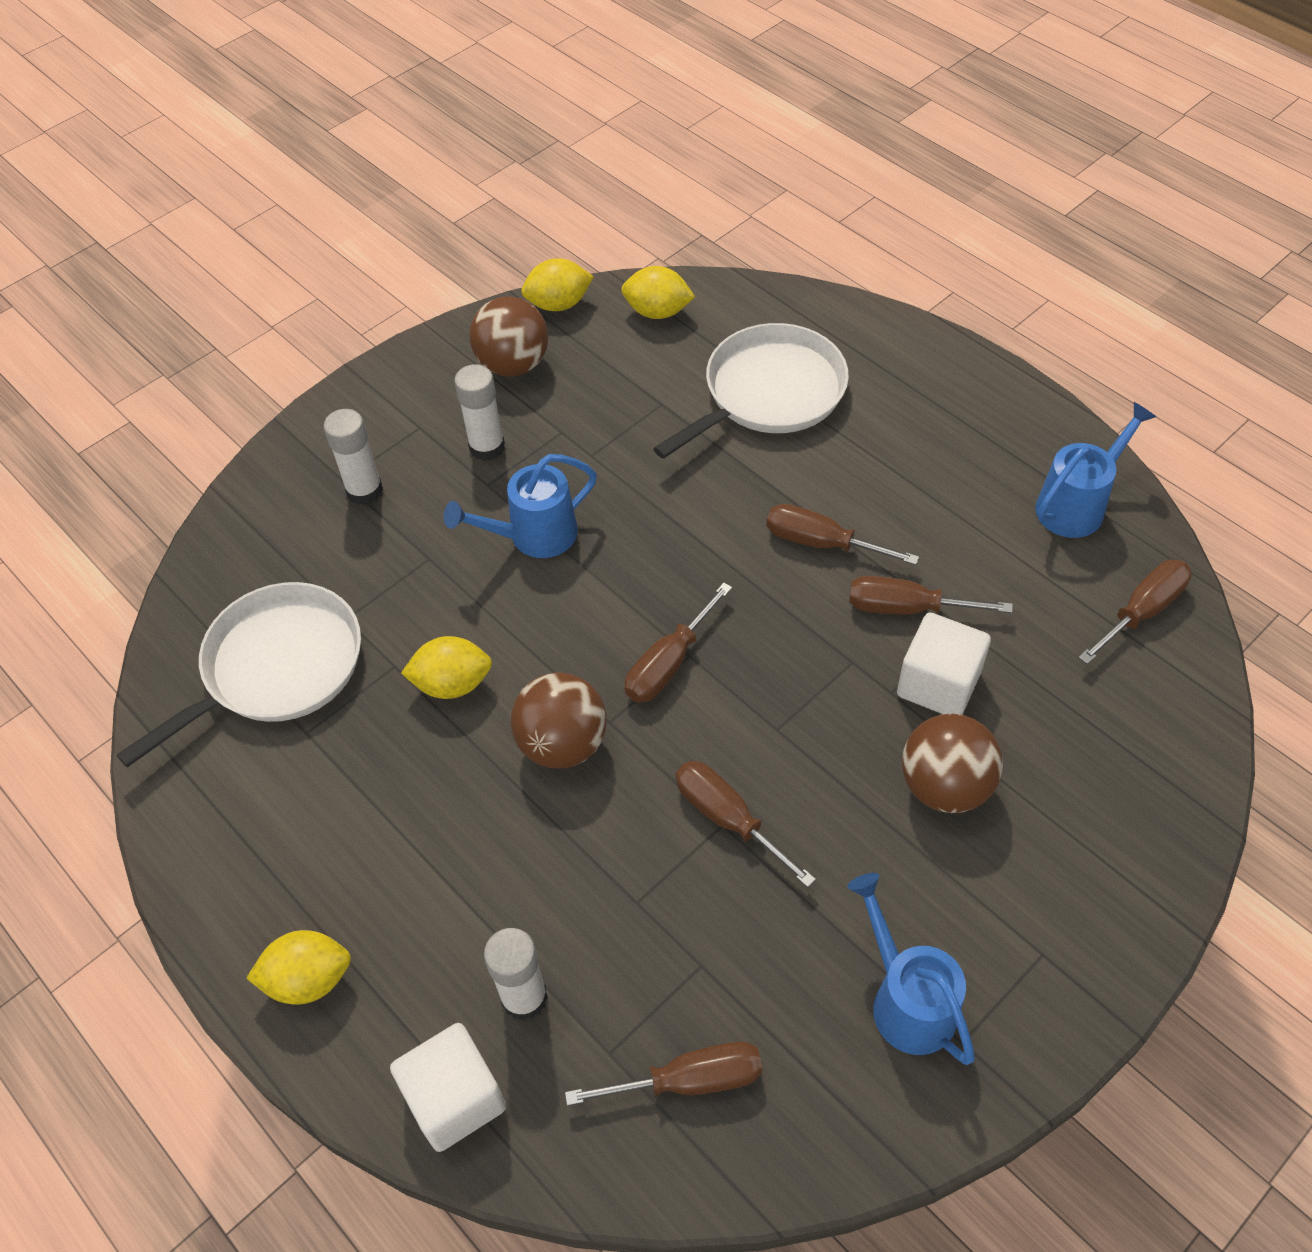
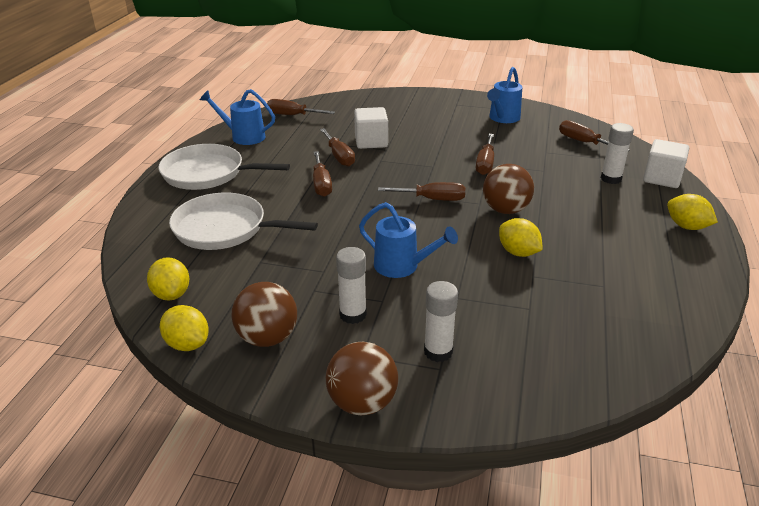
camera: 125 degrees left, 20 degrees down
white pan [117,582,361,767] -> white pan moved to [158,144,290,190]
brown ball [902,714,1003,813] -> brown ball moved to [326,342,398,416]

